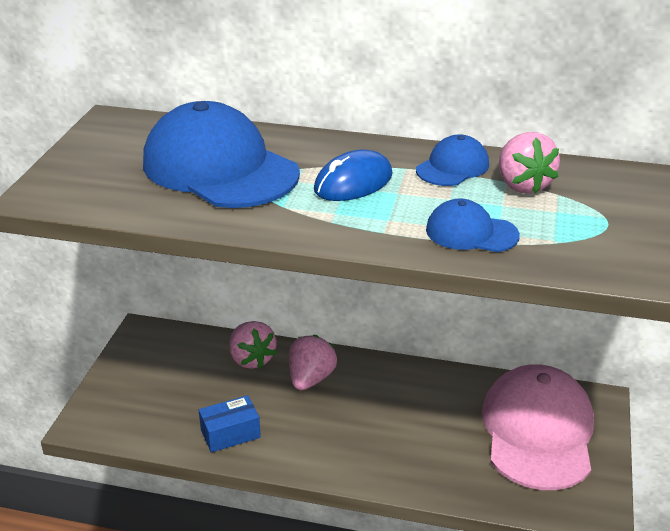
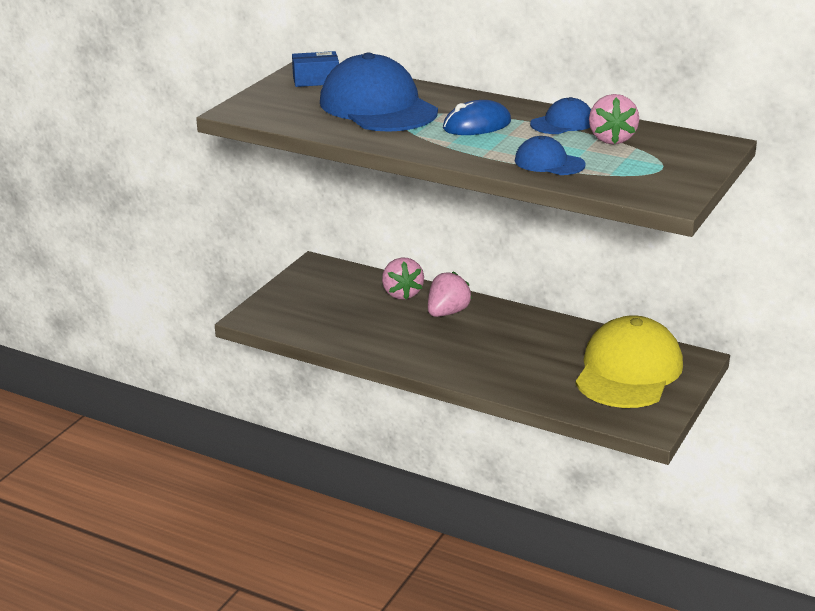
camera: 15 degrees right, 5 degrees down
blue box [199,395,261,453] -> blue box moved to [292,51,339,87]
pink cap [482,364,594,490] -> yellow cap [576,315,683,408]

